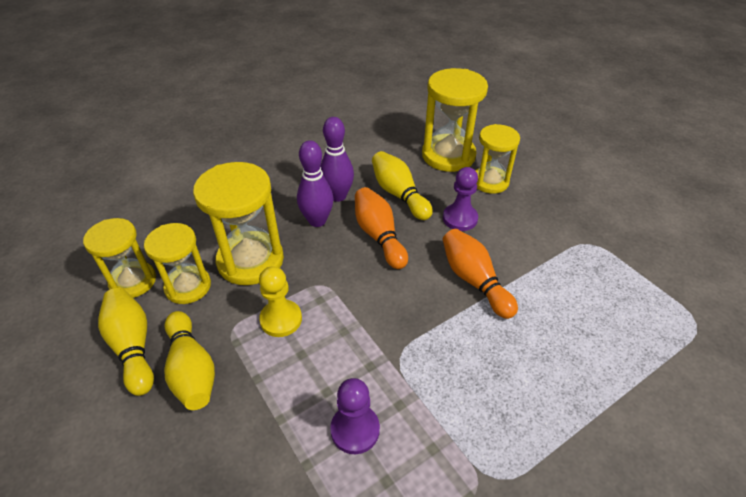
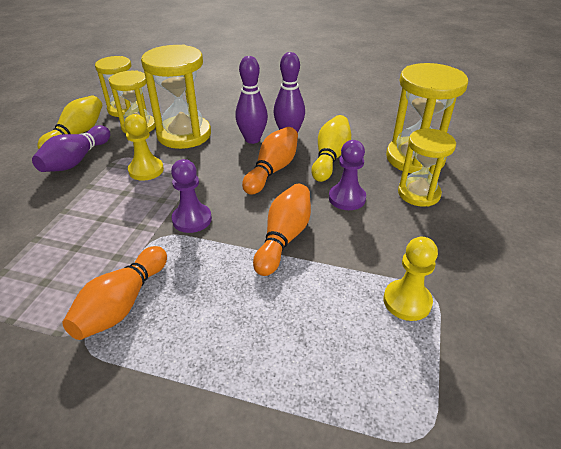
camera: 50 degrees right, 5 degrees down
yellow bowling pin [164,311,215,410] -> purple bowling pin [32,125,110,172]
purple pawn [330,378,380,454] -> purple pawn moved to [171,159,212,233]
none -> orange bowling pin [62,246,167,340]
none -> yellow pawn [384,237,438,321]

